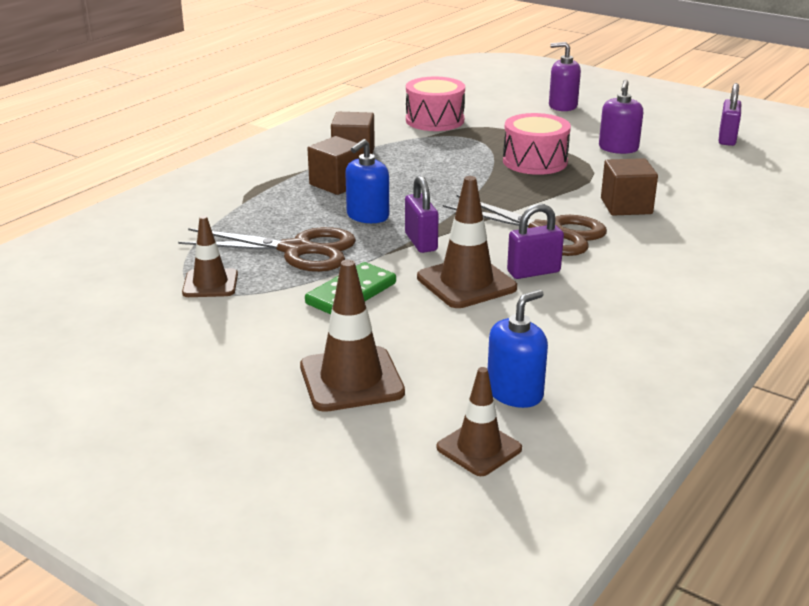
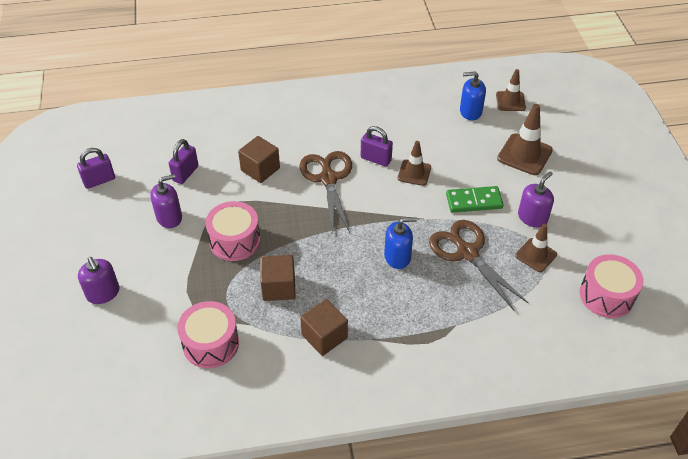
camera: 135 degrees left, 20 degrees up
brown cube [308,136,364,195] -> brown cube moved to [260,255,296,301]
purple padlock [405,176,439,253] -> purple padlock moved to [169,139,199,184]
brown traffic cone [417,176,517,308] -> brown traffic cone [398,141,431,186], size x0.65
none -> purple soap dispenser [518,171,554,228]
none -> pink drum [580,254,643,318]

